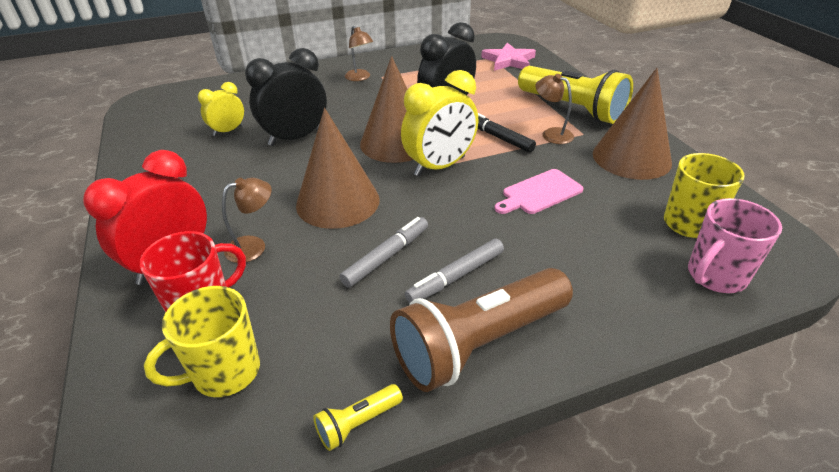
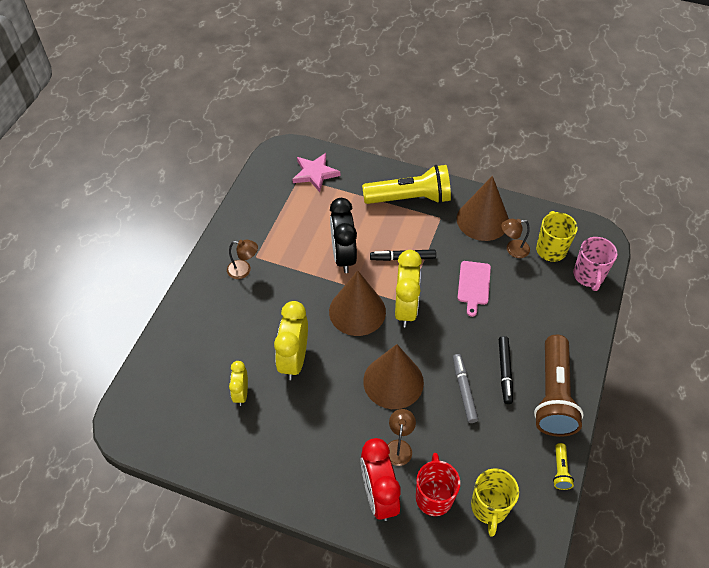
camera: 50 degrees left, 15 degrees up
black clock [245,48,327,146] -> yellow clock [274,301,308,380]
grey marker [405,239,504,303] -> black marker [499,336,513,404]
brown lamp [535,74,574,144] -> brown lamp moved to [501,219,530,258]

